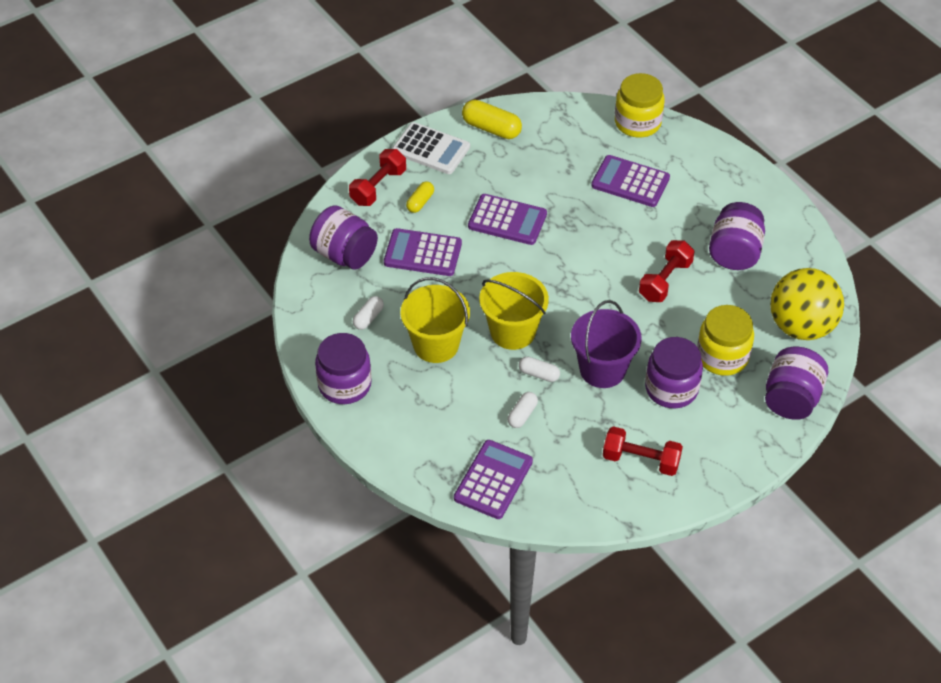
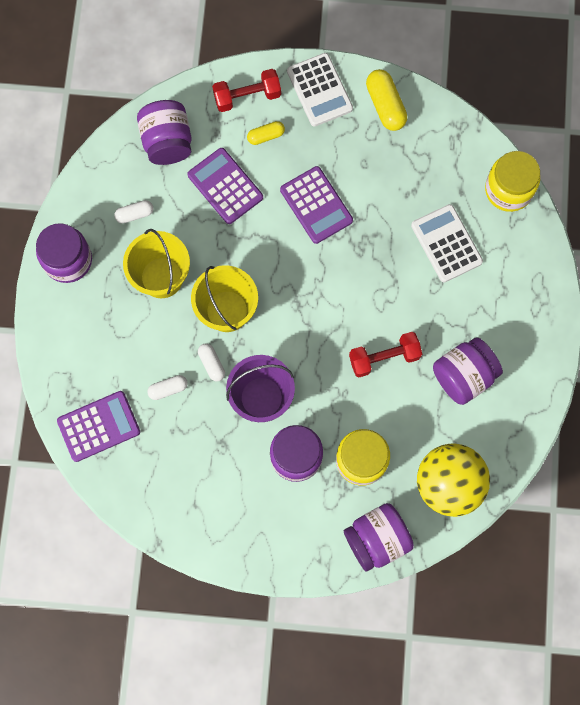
camera: 40 degrees right, 25 degrees up
purple calculator [591,155,670,207] -> white calculator [411,204,483,283]
red dumbbell [603,426,683,476] -> none

